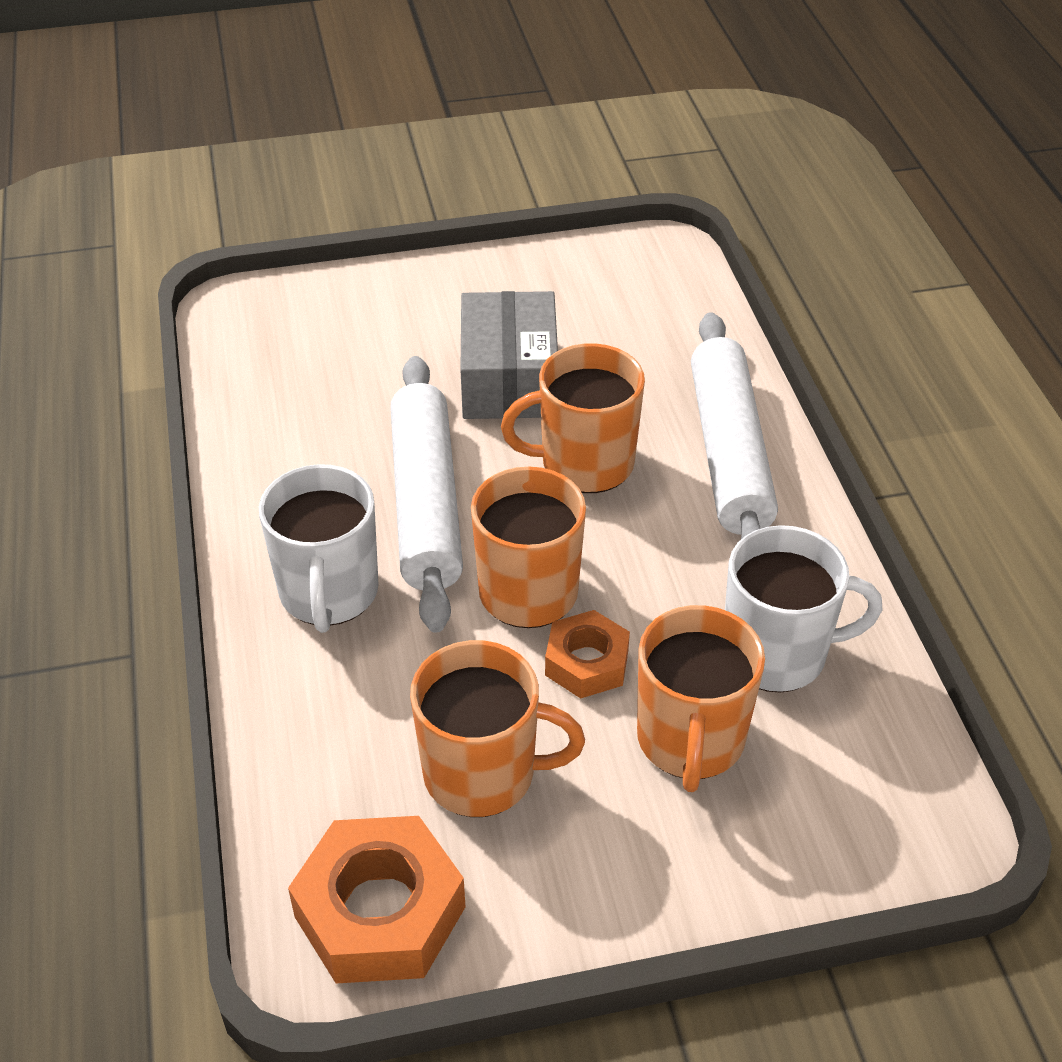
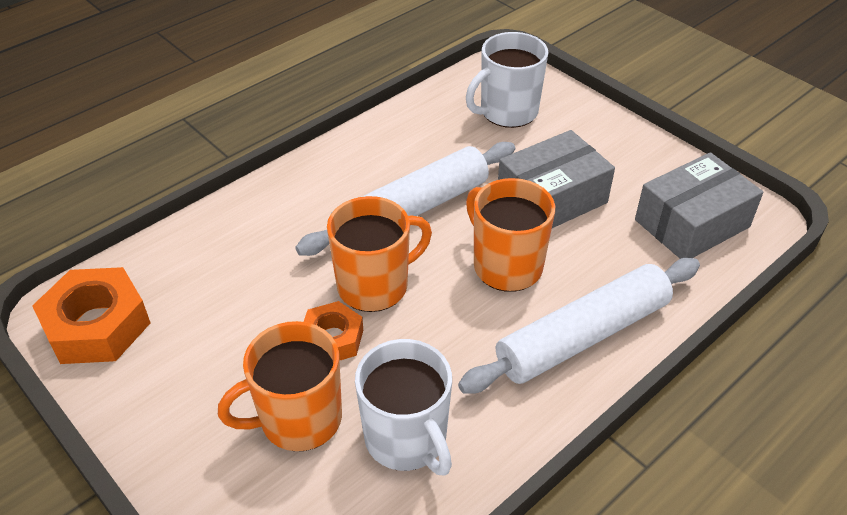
camera: 60 degrees right, 0 degrees up
white mug [259,464,378,633] -> white mug moved to [466,32,549,128]
orange mug [410,640,585,817] -> none
none -> grey box [635,152,763,259]

